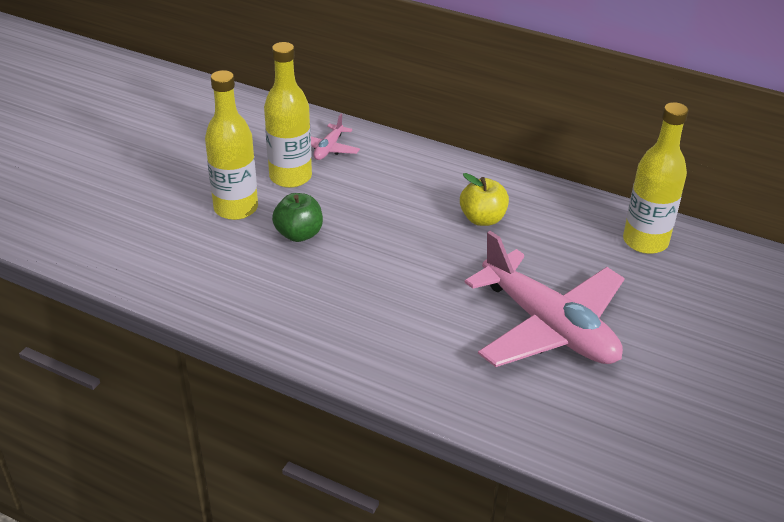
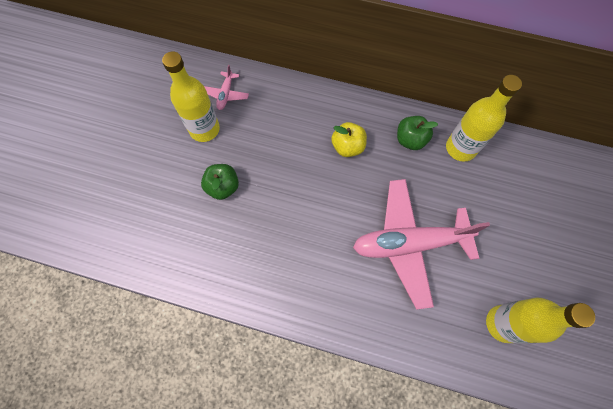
camera: 10 degrees left, 30 degrees up
yellow bottle [205,70,258,220] -> yellow bottle moved to [486,298,595,343]
pink plane [465,231,625,367] -> pink plane turned 135 degrees clockwise [353,179,490,310]
none -> green apple [397,116,438,150]

